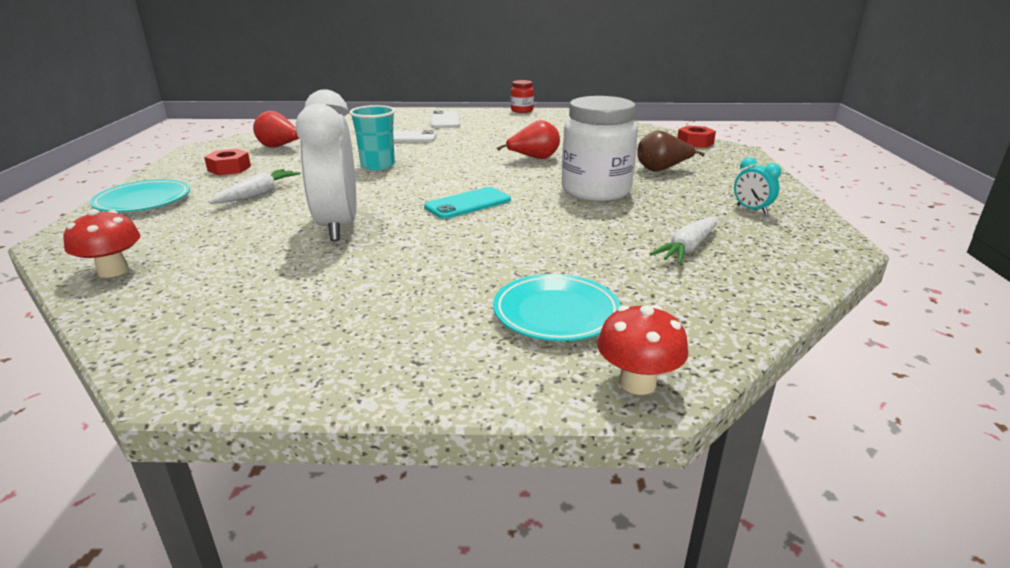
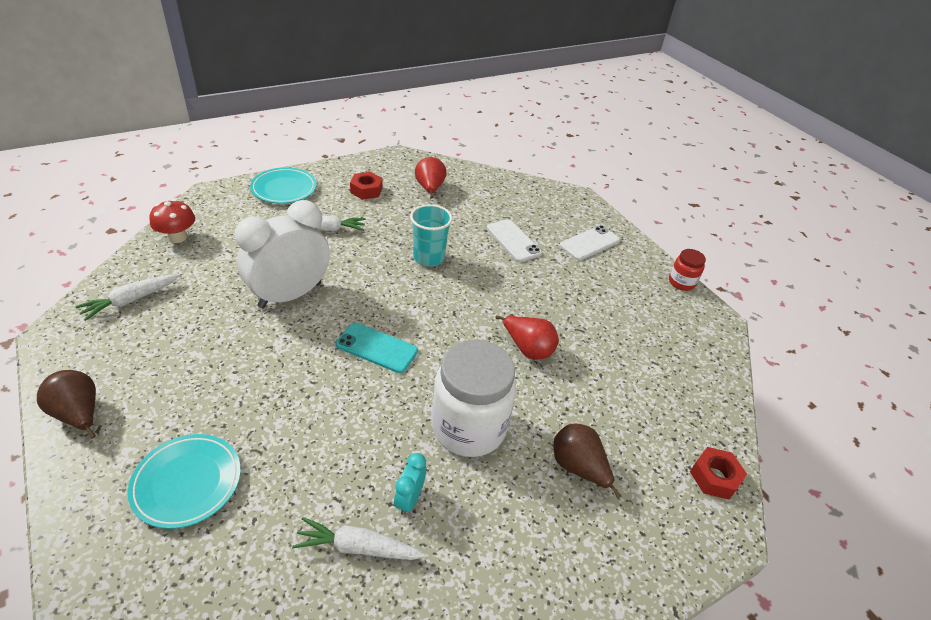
camera: 55 degrees right, 15 degrees up
red mushroom [597,305,688,395] -> none
turquoise clock [734,157,781,214] -> turquoise clock moved to [394,453,426,515]
none -> brown pear [37,370,96,439]
none -> white carrot [75,274,180,321]

